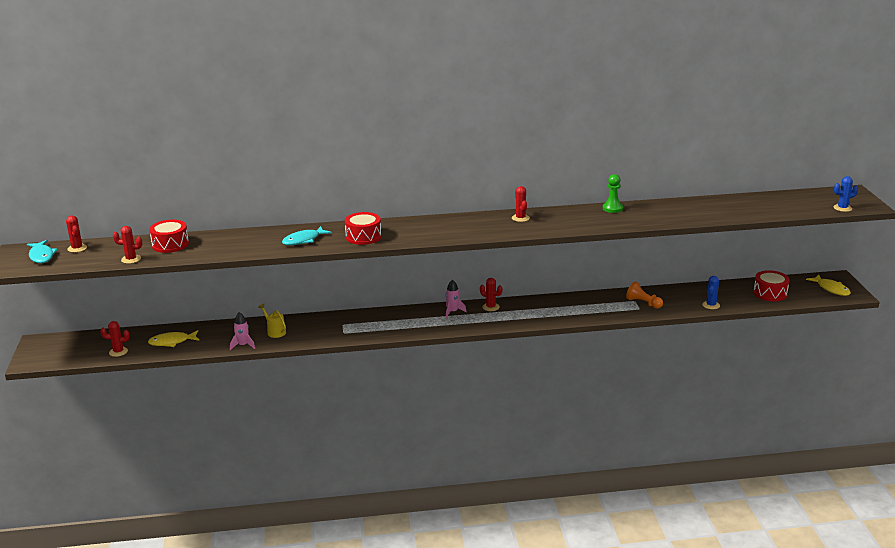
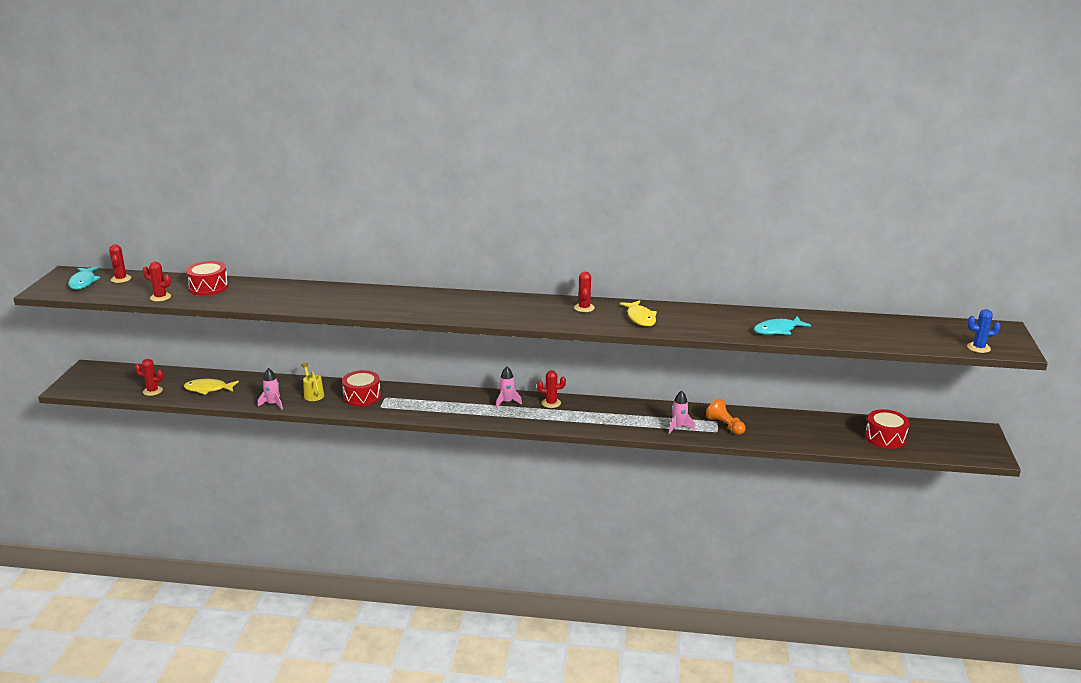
camera: 15 degrees right, 0 degrees up
turquoise fish [282,226,332,245] -> turquoise fish moved to [754,316,811,335]
red drum [345,212,382,245] -> red drum moved to [342,370,381,406]
red cactus [480,278,502,311] -> red cactus turned 45 degrees counterclockwise [537,370,566,408]
green pawn [603,174,623,213] -> none
blue cactus [702,276,720,309] -> none
yellow fish [806,274,851,296] -> yellow fish moved to [620,300,657,326]
none -> pink rocket [669,390,695,434]

